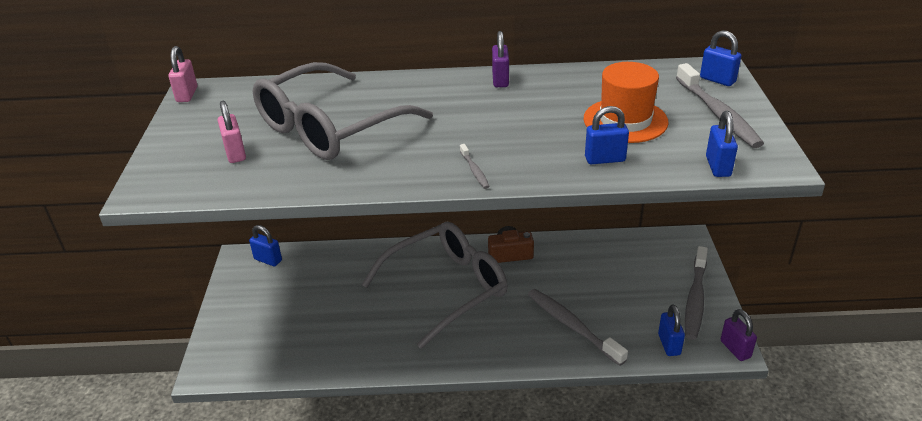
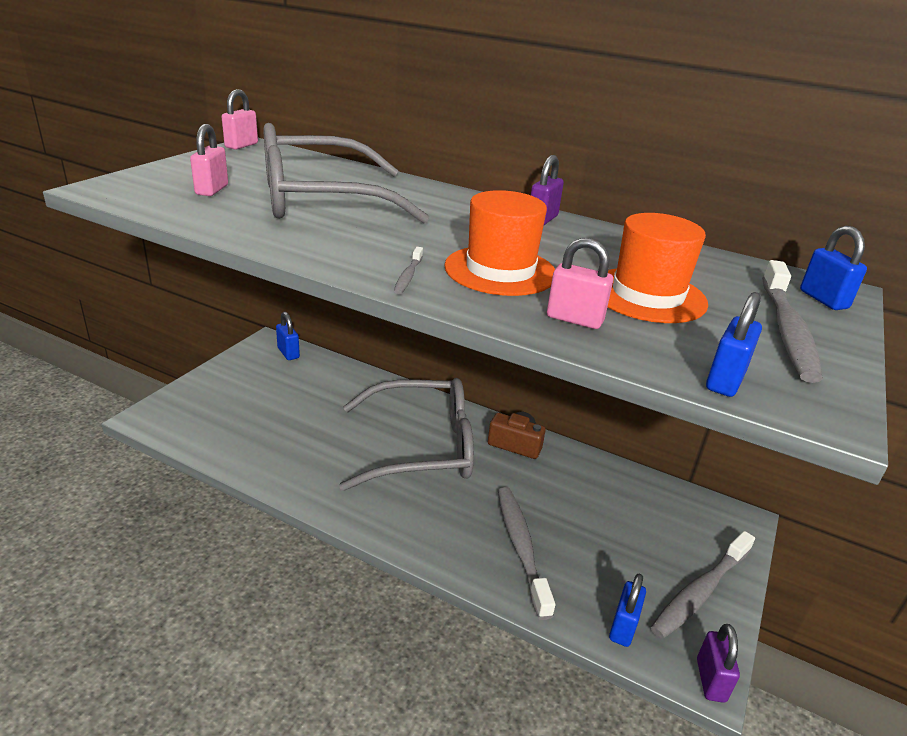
camera: 25 degrees right, 5 degrees down
blue padlock [585,106,629,164] -> pink padlock [547,238,613,329]
none -> orange hat [444,190,555,296]

